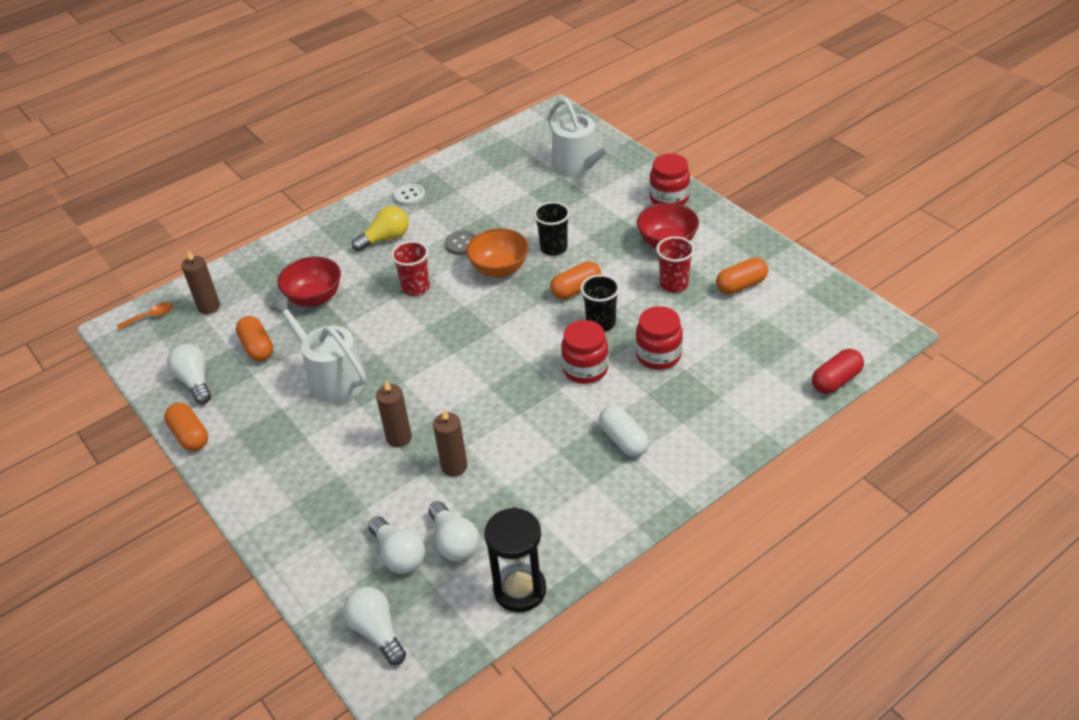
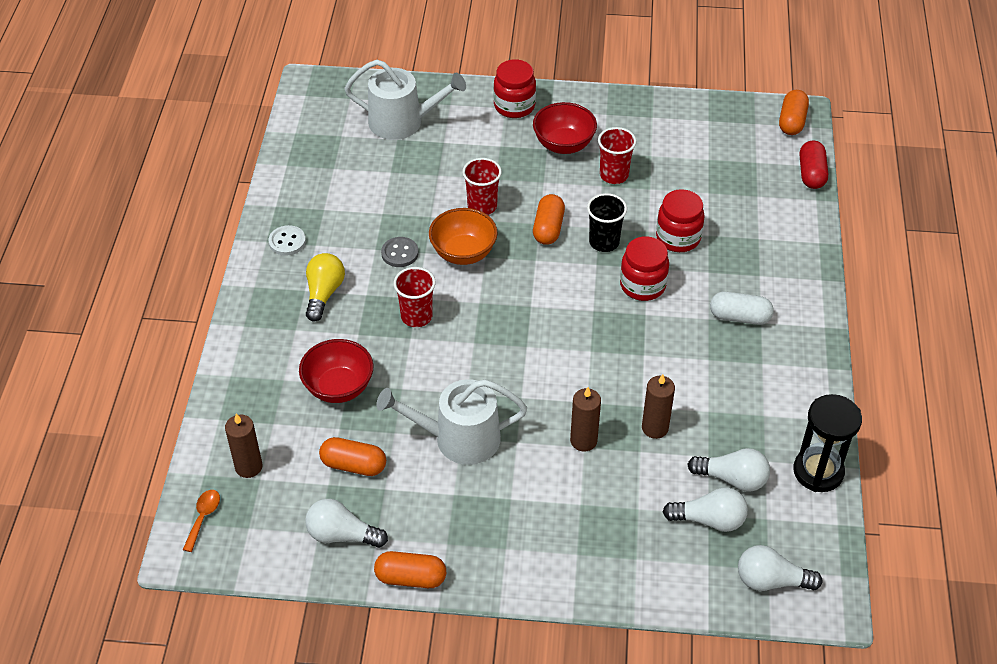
camera: 50 degrees left, 5 degrees up
black cup [534,202,570,256] -> red cup [462,158,502,215]
orange capsule [716,257,768,295] -> orange capsule moved to [779,90,809,135]

